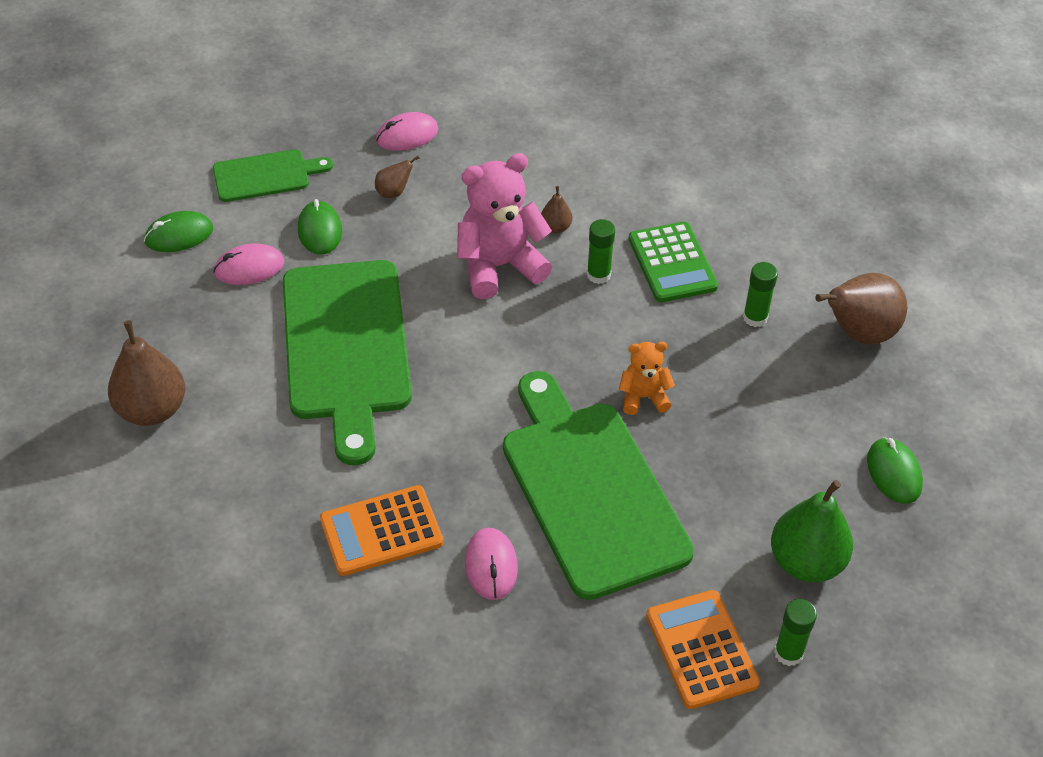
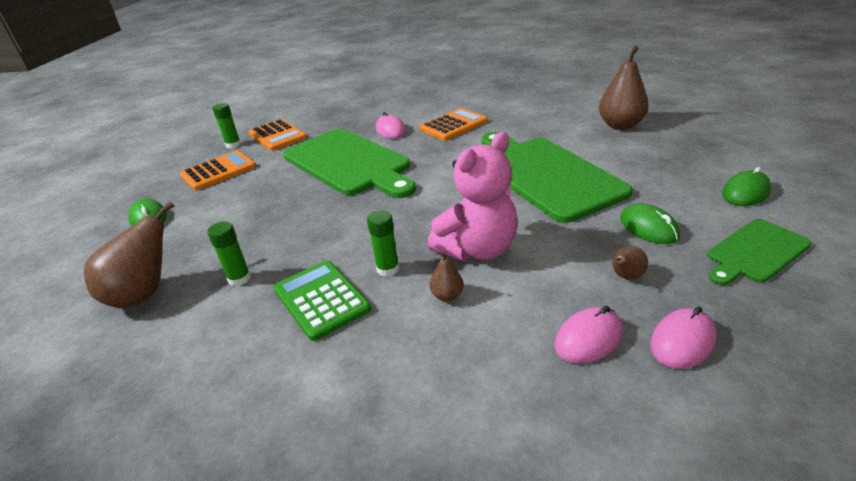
camera: 165 degrees right, 15 degrees down
pink mouse [213,243,284,285] -> pink mouse moved to [554,306,623,364]
orange teddy bear [619,342,675,415] -> none
green pear [771,480,853,582] -> orange calculator [180,150,256,190]

